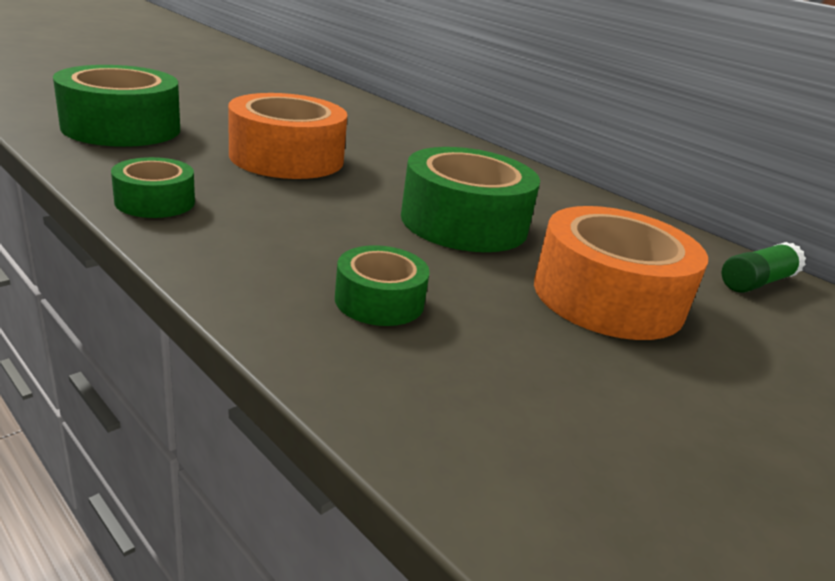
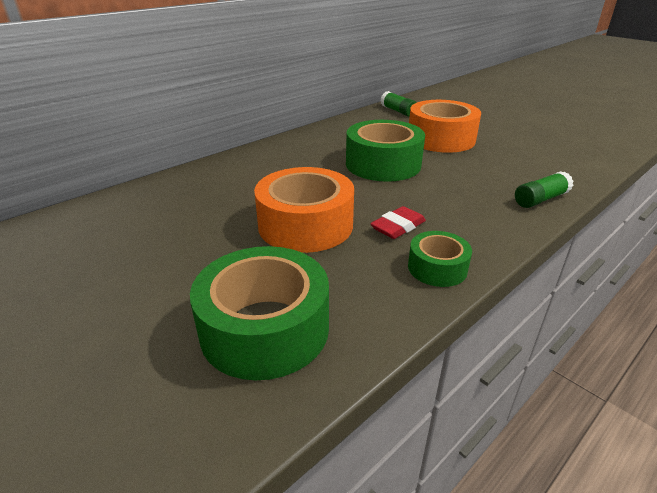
camera: 85 degrees left, 5 degrees up
green tape [335,245,430,326] -> none
none -> red eraser [370,206,426,239]
none -> green glue stick [515,171,573,208]

